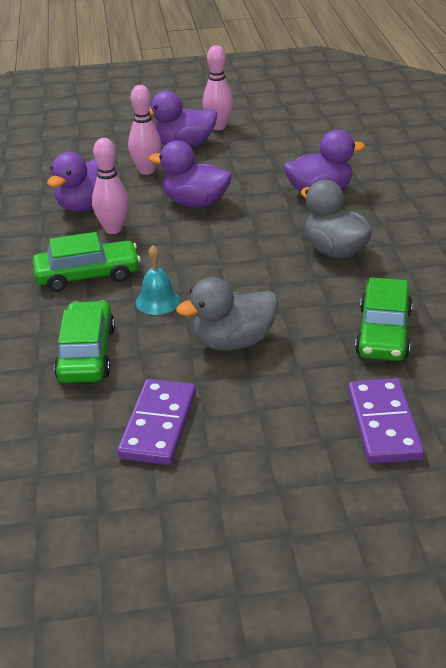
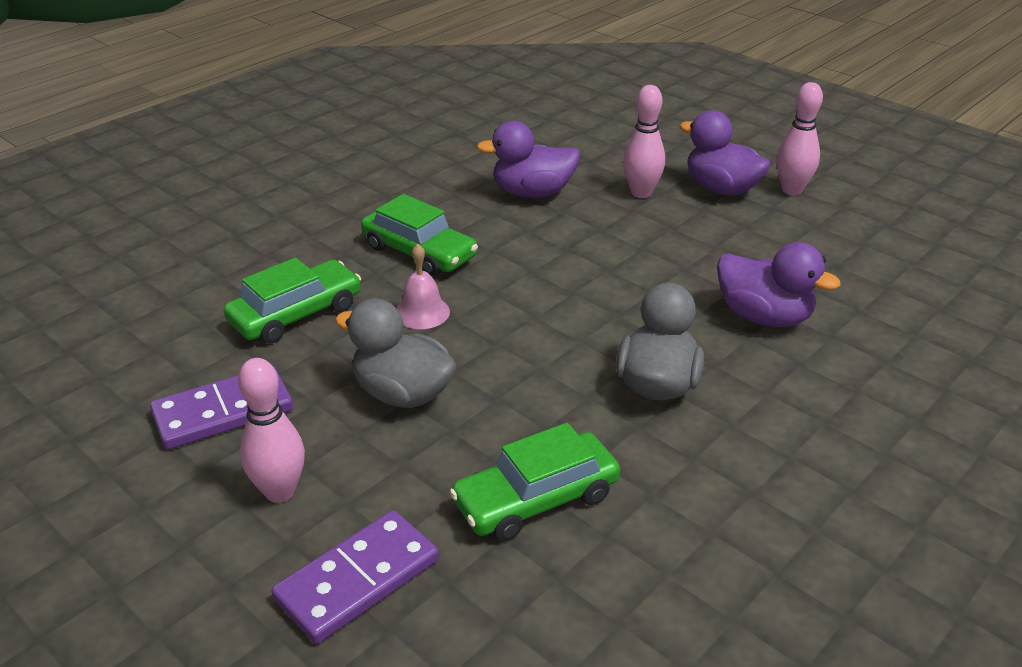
camera: 50 degrees right, 0 degrees up
pink bowling pin [92,138,129,234] -> pink bowling pin moved to [238,358,305,503]
turquoise bell [135,245,181,315] -> pink bell [397,244,450,329]
purple duck [149,140,232,208] -> none

